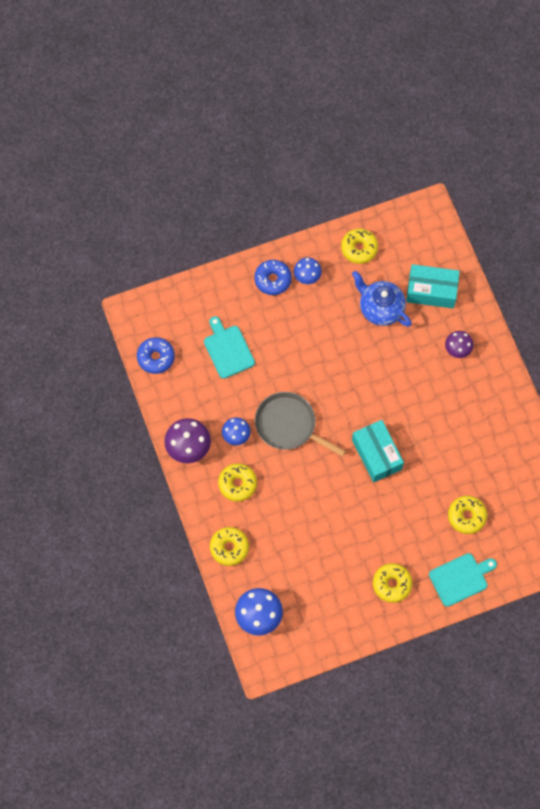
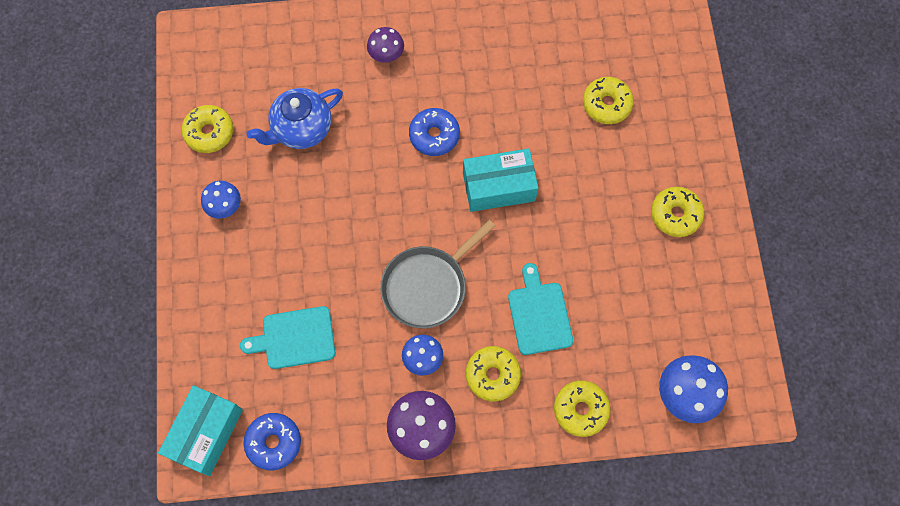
camera: 75 degrees left, 0 degrees up
blue donut [254,260,292,295] -> blue donut moved to [409,108,460,156]
turquoise box [406,264,460,308] -> turquoise box moved to [158,385,243,476]
turquoise cutting board [429,553,497,607] -> turquoise cutting board moved to [508,263,573,355]

